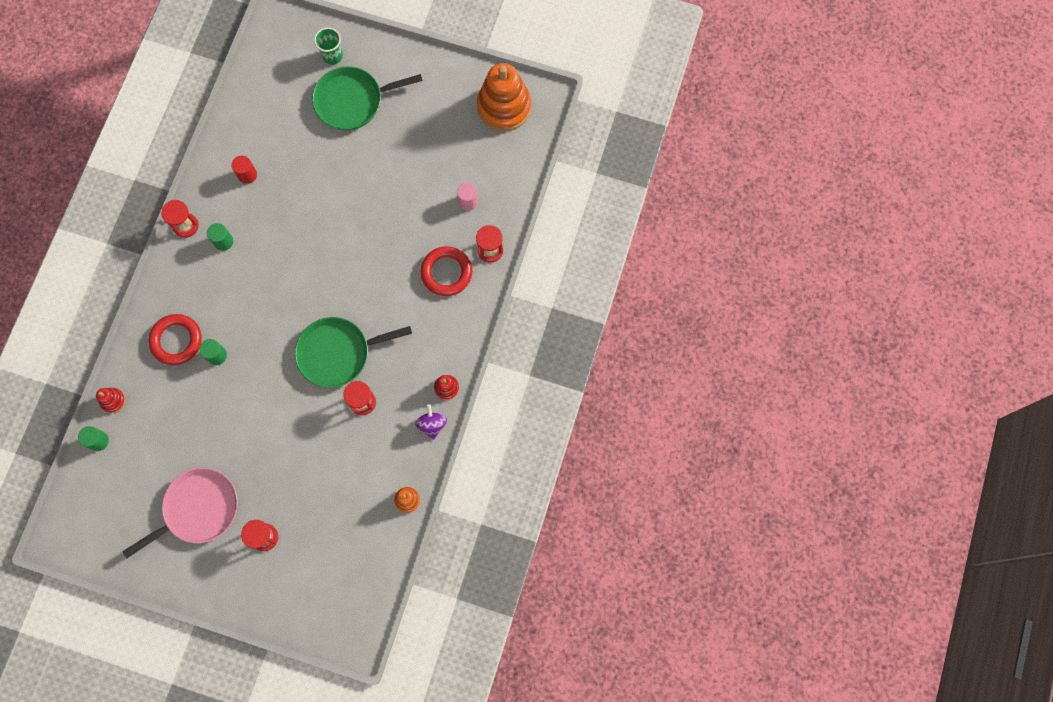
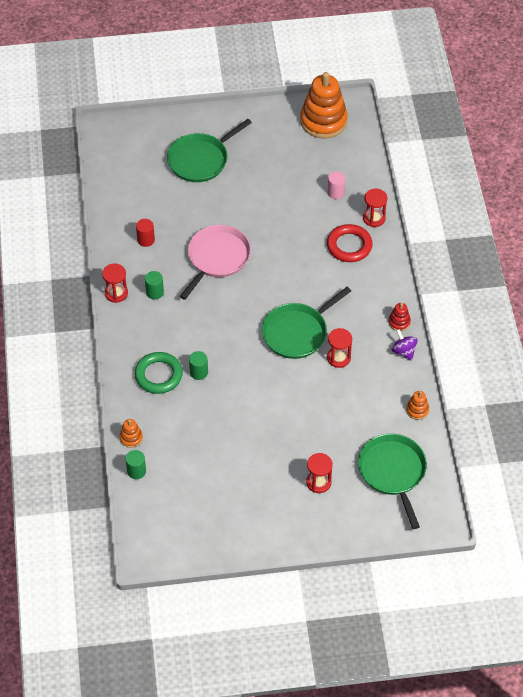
camera: 25 degrees left, 20 degrees down
red stacking toy [96,388,126,413] -> orange stacking toy [120,419,143,448]
pink pan [122,468,238,558] -> pink pan moved to [180,225,251,300]
red ring [149,314,202,365] -> green ring [134,352,183,394]
green cup [314,27,343,65] -> none
none -> green pan [358,434,427,529]

